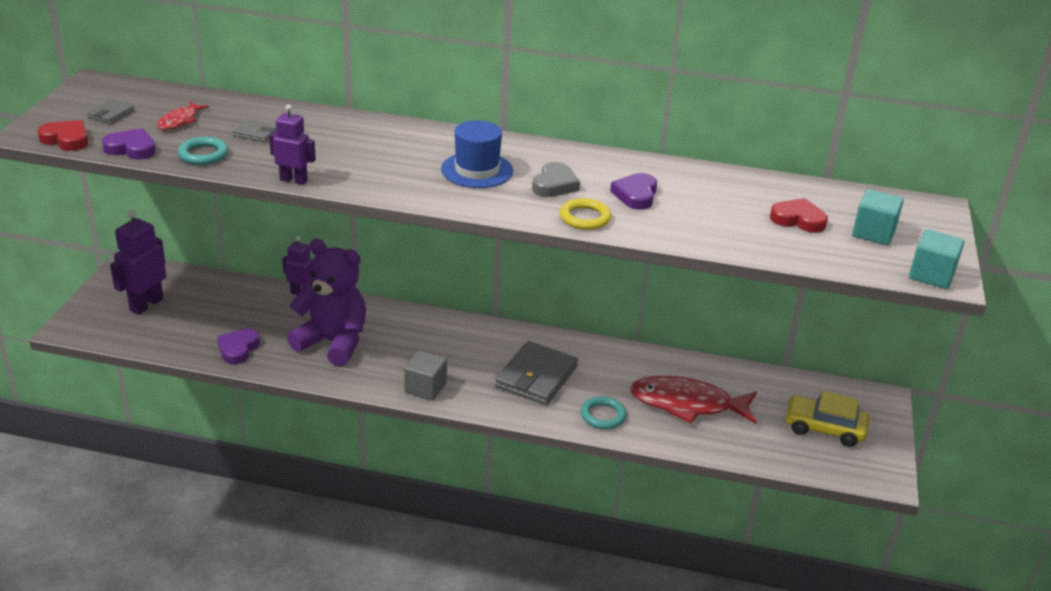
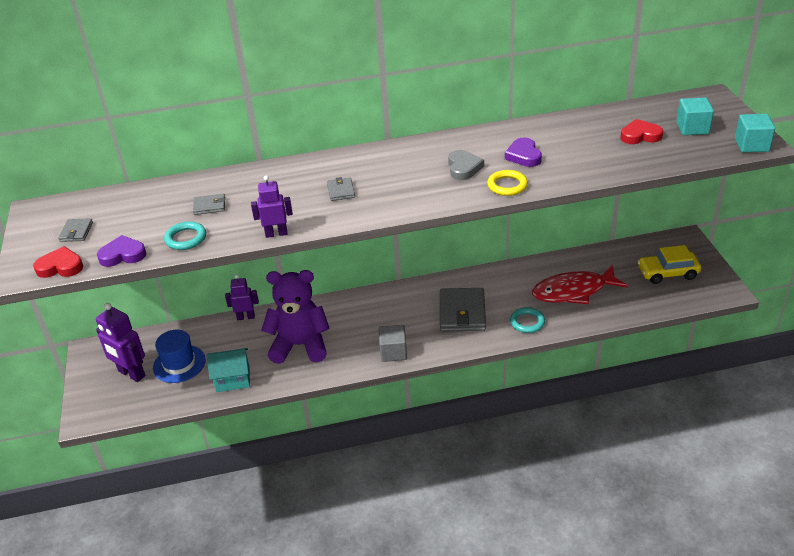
camera: 20 degrees left, 5 degrees up
purple robot [110,210,166,315] -> purple robot turned 60 degrees counterclockwise [96,303,145,382]
red fish [157,102,209,130] -> none
purple heart [217,329,260,364] -> turquoise house [207,348,250,392]
blue hat [441,120,513,188] -> blue hat moved to [153,330,206,383]
none -> grey wallet [327,177,355,201]

